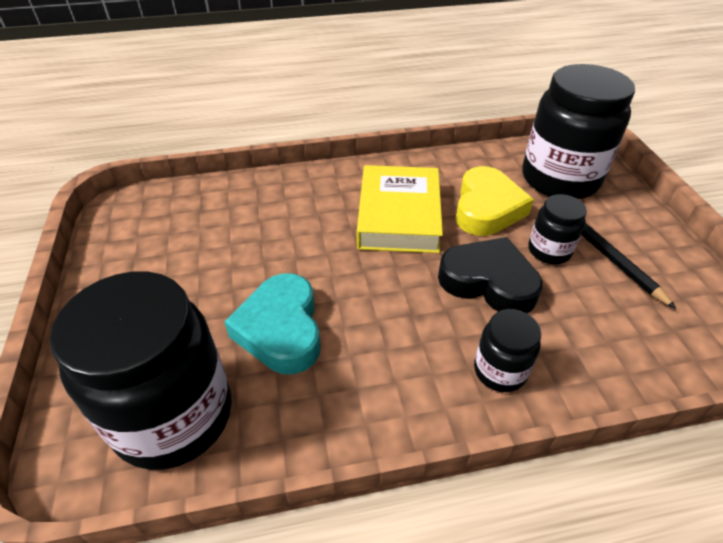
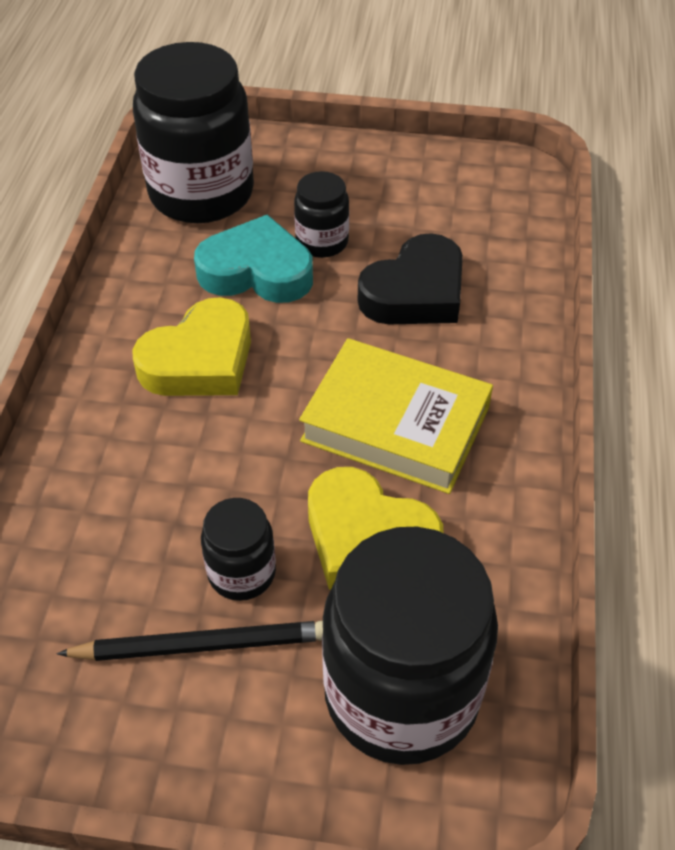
camera: 110 degrees right, 5 degrees up
black heart [438,237,543,313] -> black heart moved to [358,233,463,324]
black jar [474,309,541,392] -> black jar moved to [294,171,349,258]
none -> yellow heart [132,297,251,396]

